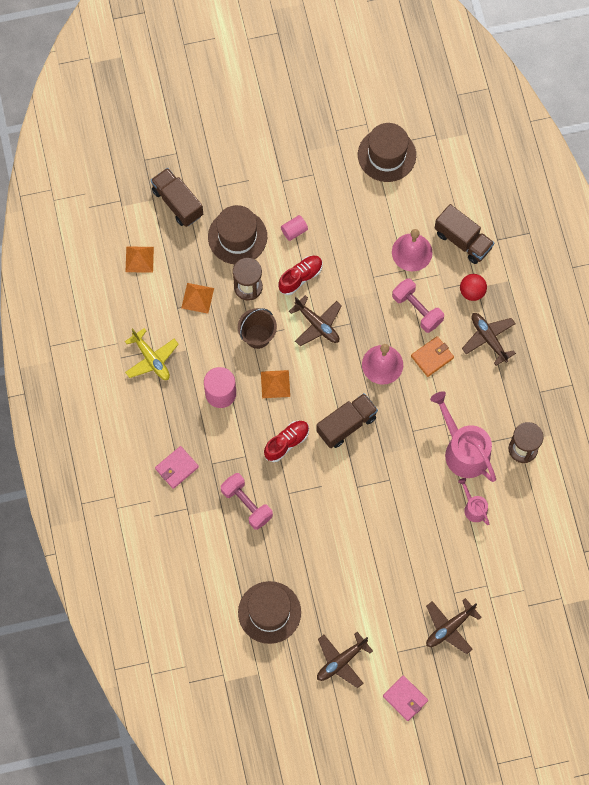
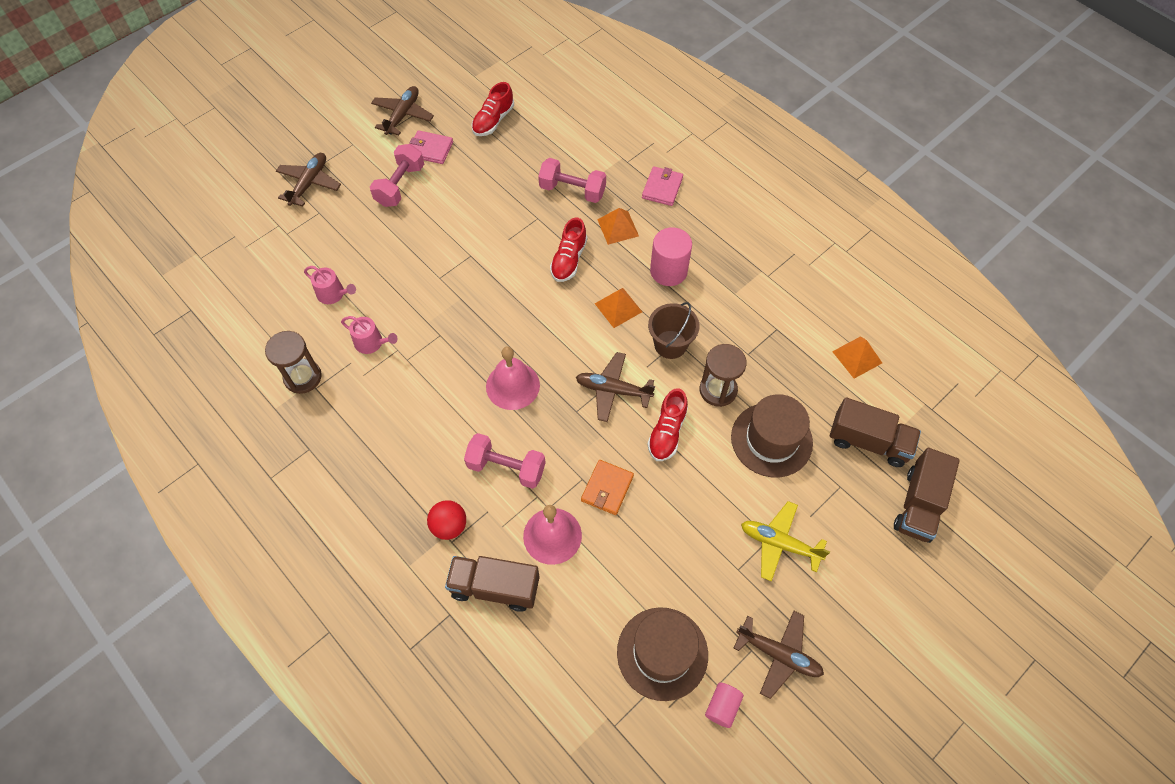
camera: 150 degrees right, 10 degrees down
yellow plane [125,328,179,380] -> yellow plane moved to [741,501,830,581]
orange pyramid [181,283,214,314] -> orange pyramid moved to [597,208,639,245]
brown hat [238,581,301,644] -> red shoe [472,82,514,136]
pink cylinder [281,215,308,241] -> pink cylinder moved to [705,682,744,728]
brown truck [316,393,378,448] -> brown truck moved to [894,448,960,543]
pink wallet [383,675,428,721] -> pink wallet moved to [410,130,453,164]
orange wallet [411,336,454,377] -> orange wallet moved to [581,460,634,515]
pink watering can [430,391,496,482] -> pink watering can [341,316,398,354], size x0.51
brown plane [462,313,516,366] -> brown plane moved to [733,611,824,699]
none -> pink dumbbell [370,144,424,207]

